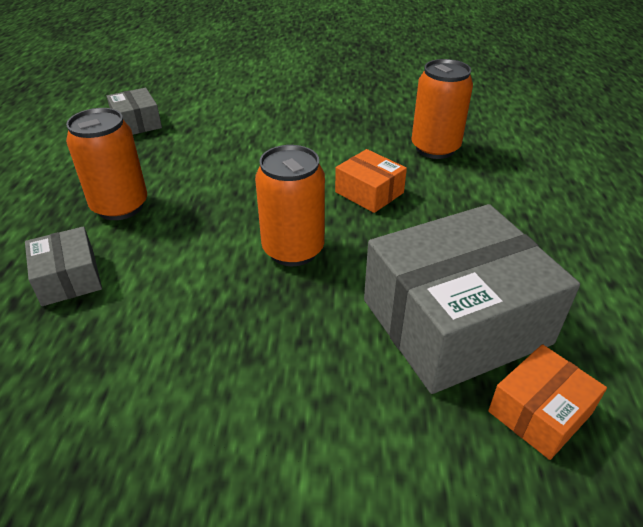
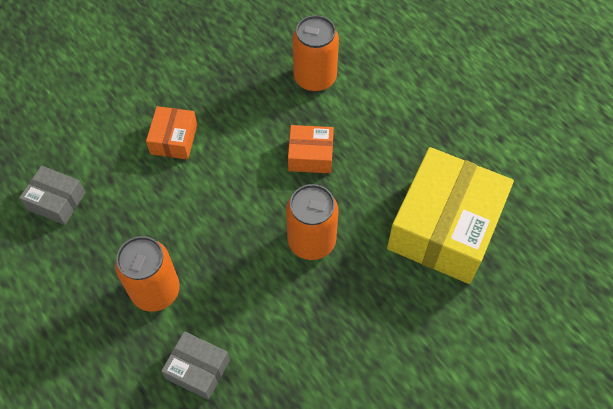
camera: 40 degrees left, 20 degrees up
grey box [364,204,580,394] -> yellow box [387,147,514,284]
orange box [488,344,607,460] -> orange box moved to [146,106,197,159]

